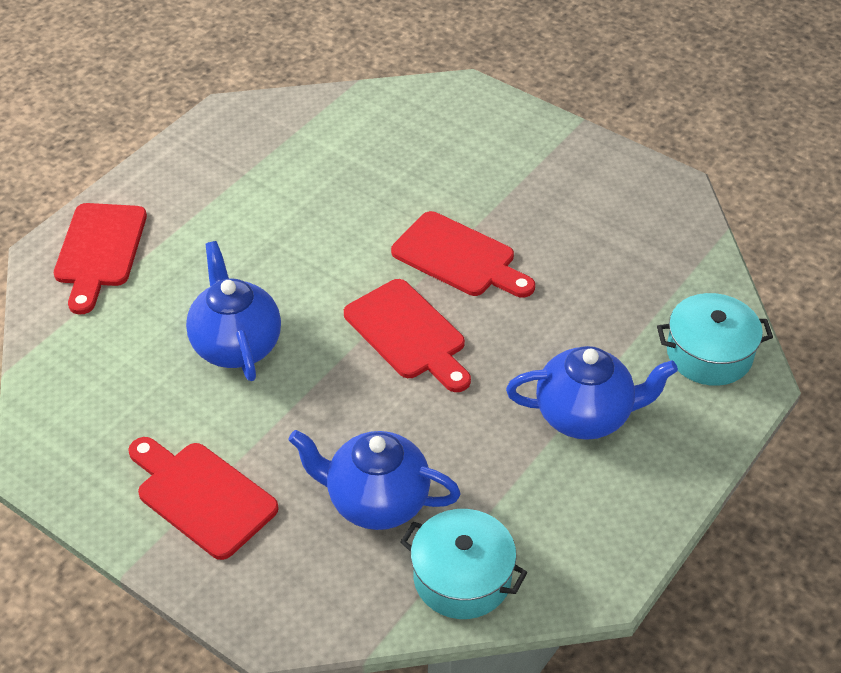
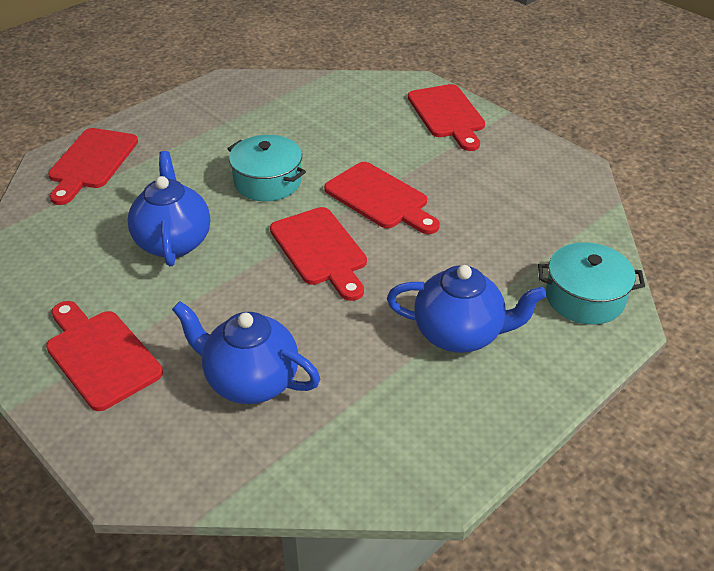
camera: 10 degrees right, 5 degrees down
turquoise pot [401,509,528,619] -> turquoise pot moved to [227,135,306,201]
none -> red cutting board [408,84,485,151]

